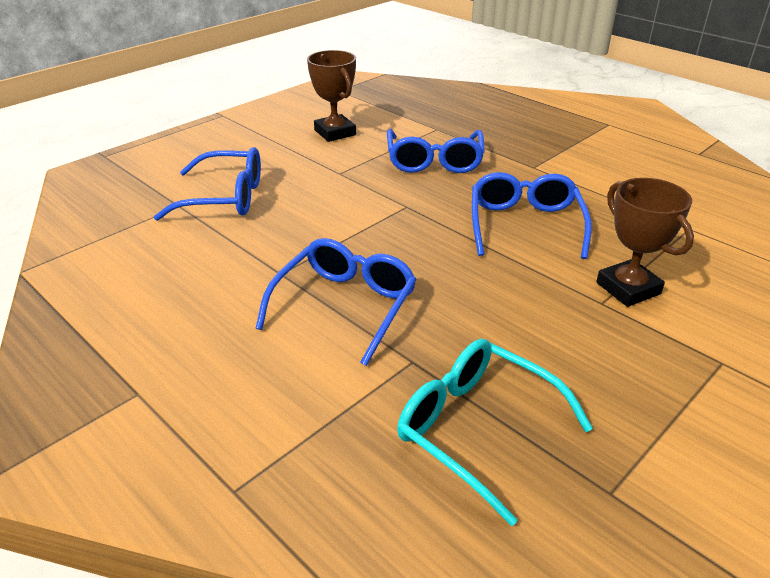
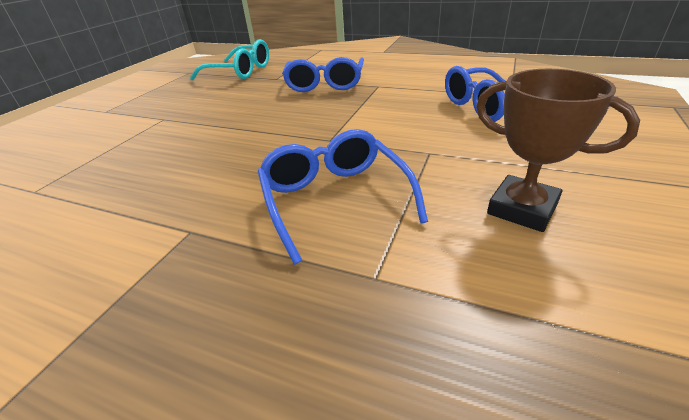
camera: 160 degrees right, 0 degrees up
blue glasses [472,172,592,259] -> none
brown trophy [596,178,694,307] -> none

